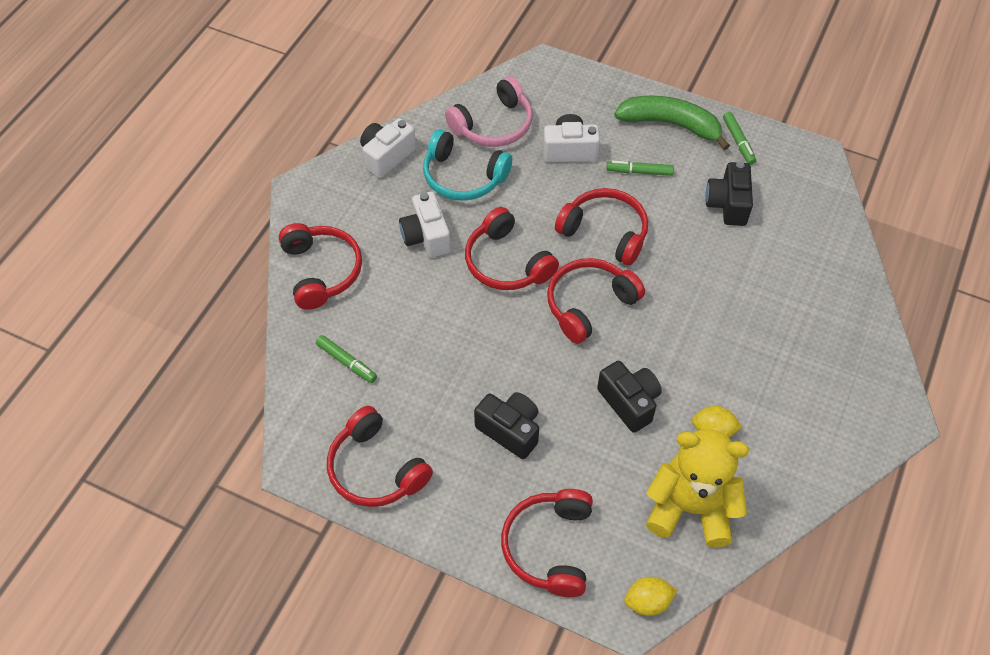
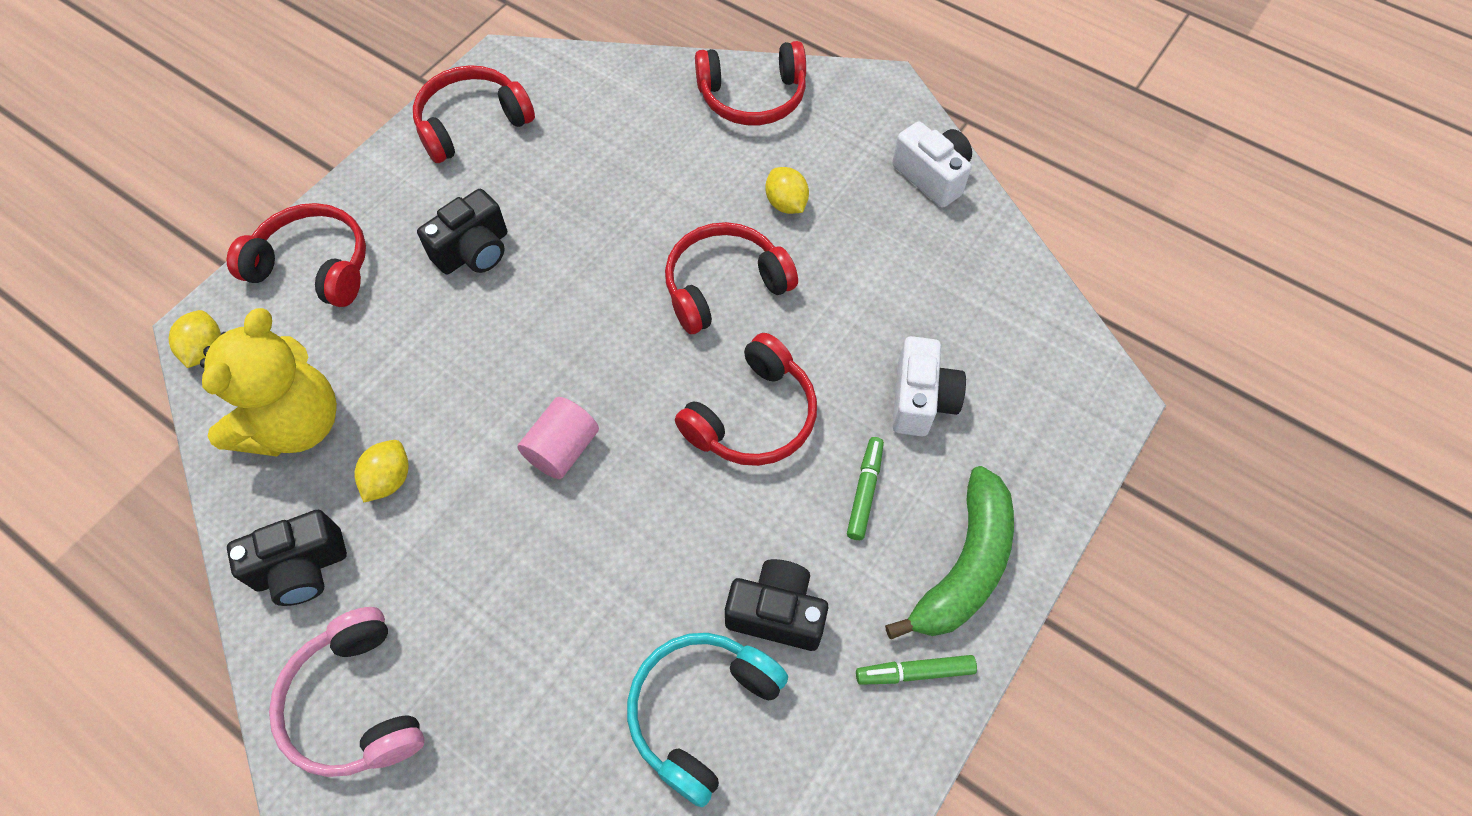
camera: 100 degrees right, 5 degrees up
green marker [316,335,377,383] -> none
white camera [399,192,451,258] -> yellow lemon [765,167,809,214]
turquoise headphones [423,129,512,201] -> turquoise headphones moved to [627,633,788,807]
pink headphones [445,76,532,147] -> pink headphones moved to [269,607,424,777]
red headphones [547,258,645,344] -> none
black camera [597,361,662,433] -> black camera moved to [227,510,347,606]
none -> pink cylinder [517,397,599,479]

